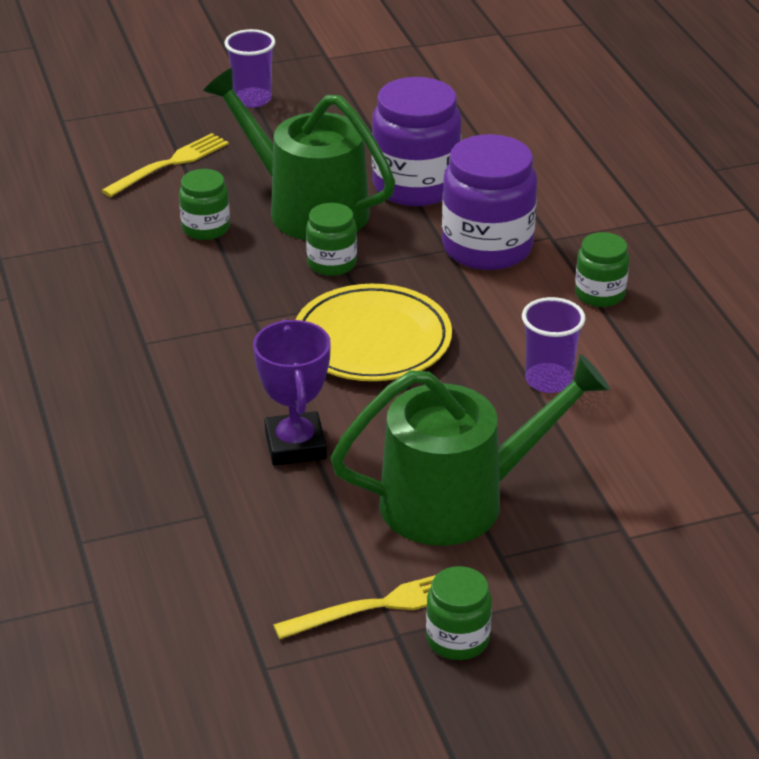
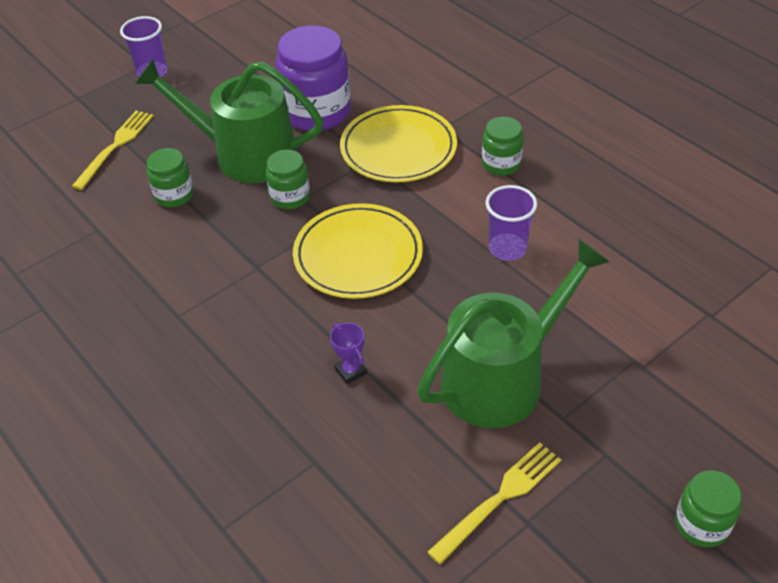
camera: 20 degrees left, 10 degrees up
purple trophy [253,319,331,466] -> purple trophy [330,323,367,384], size x0.52
green jar [426,566,492,660] -> green jar moved to [675,470,742,547]
purple jar [442,134,537,270] -> yellow plate [340,105,457,182]

